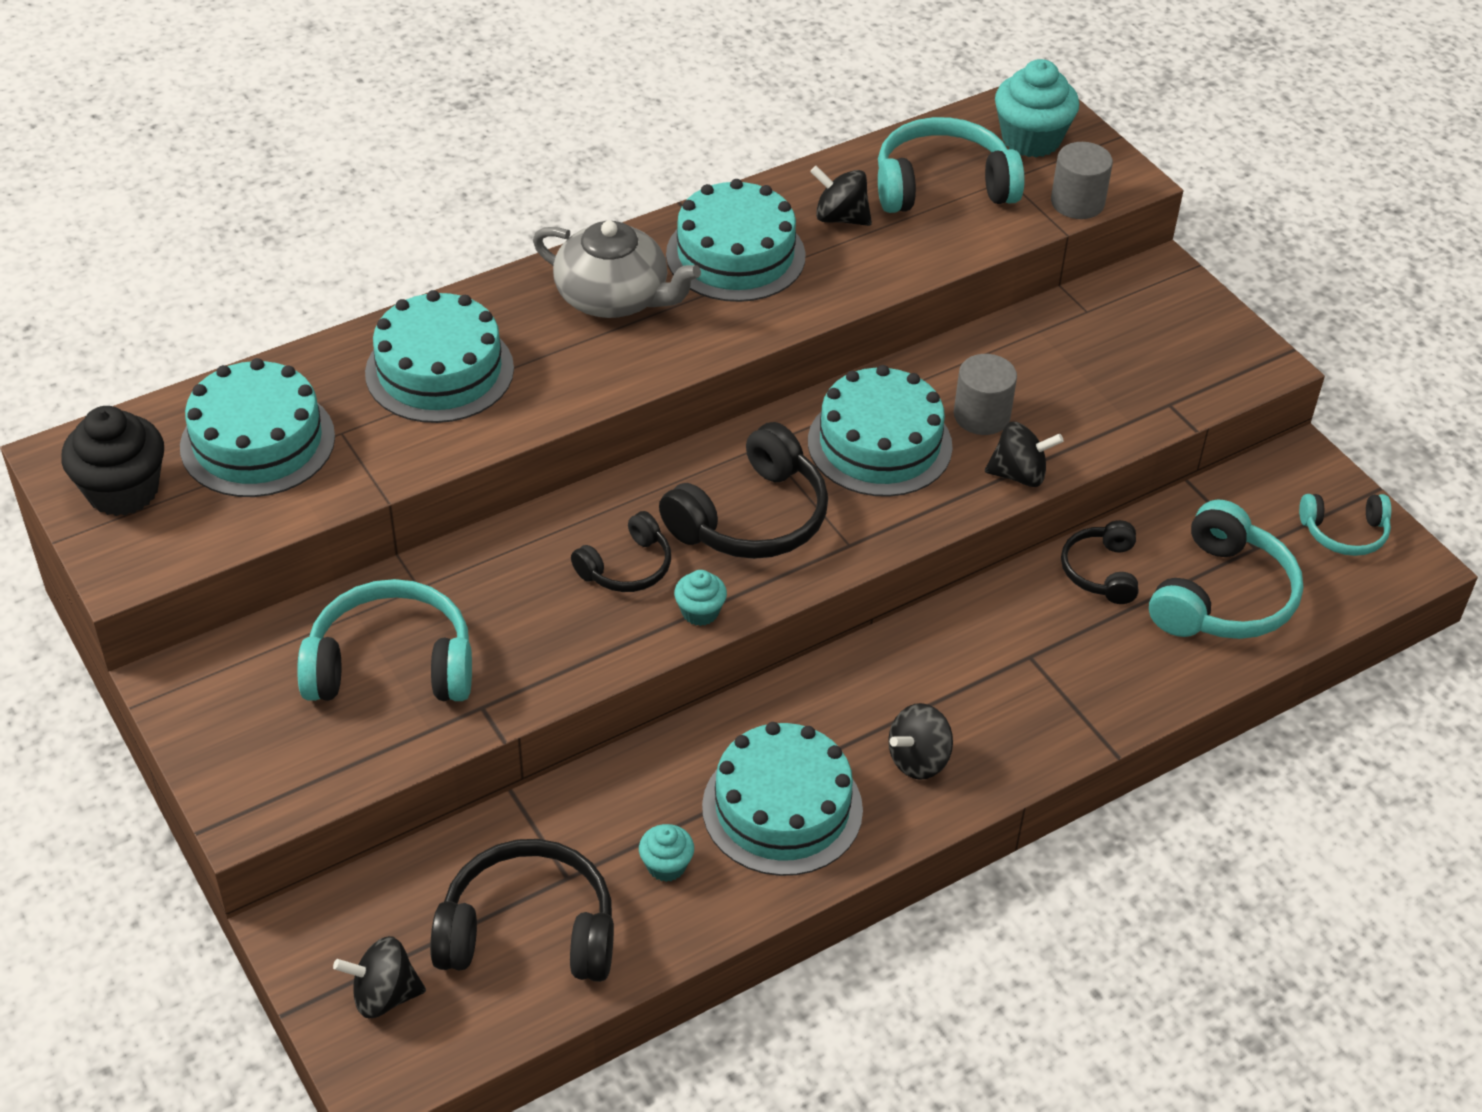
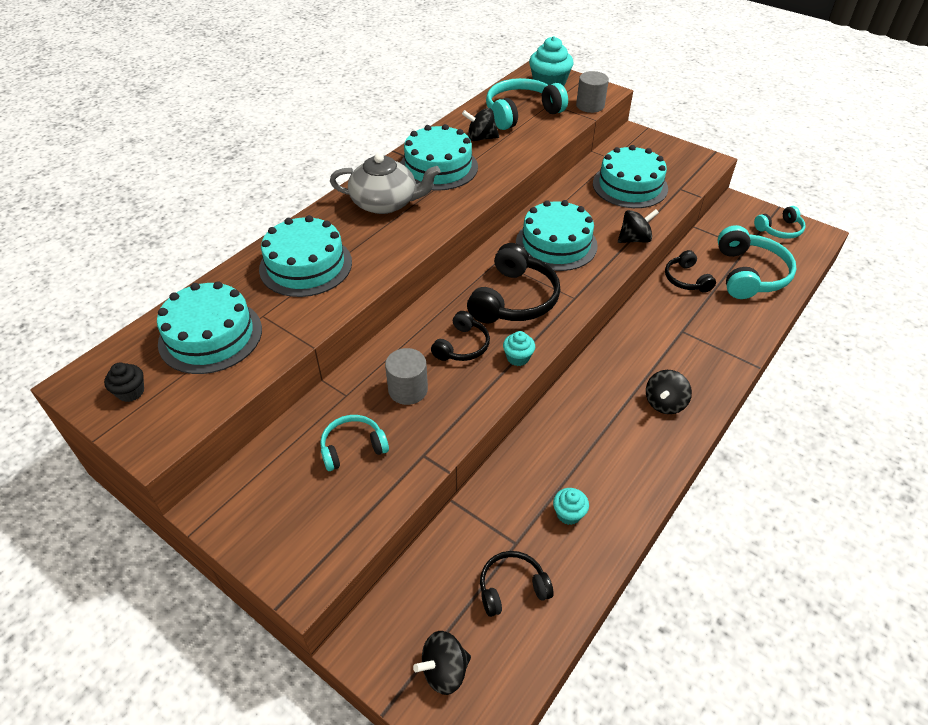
camera: 20 degrees left, 0 degrees up
black cupcake [61,406,164,516] -> black cupcake [104,363,144,402], size x0.53
turquoise headphones [297,579,472,701] -> turquoise headphones [320,415,389,471], size x0.58
black headphones [430,839,614,982] -> black headphones [480,551,554,617], size x0.58
turquoise cake [702,722,863,876] -> turquoise cake moved to [593,145,668,208]
grey cylinder [954,354,1017,435] -> grey cylinder moved to [385,348,428,405]

